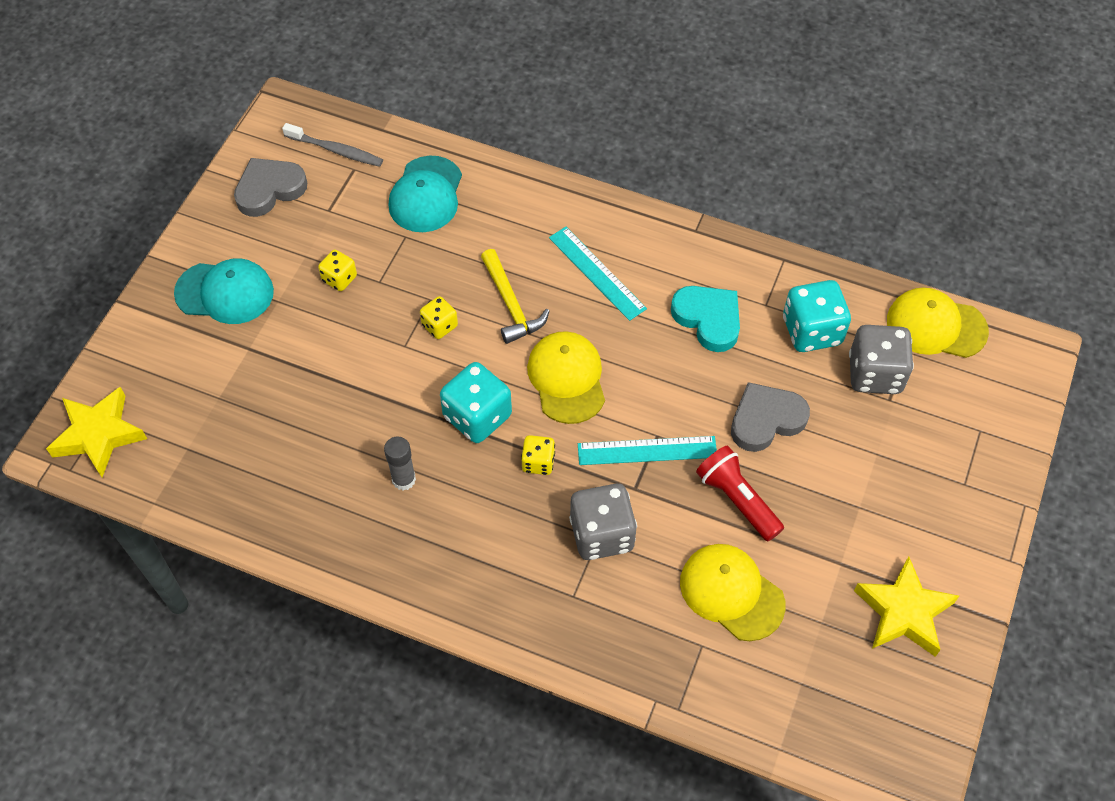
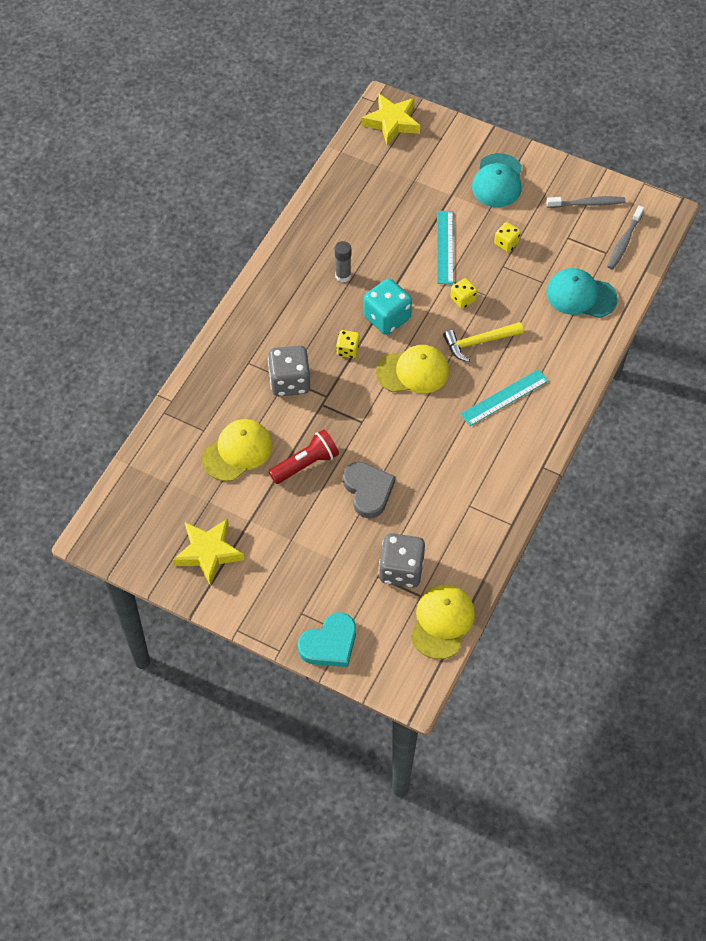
camera: 95 degrees right, 0 degrees up
grey heart [234,158,307,217] -> grey toothbrush [546,196,626,208]
turquoise ruler [578,436,717,465] -> turquoise ruler moved to [437,211,453,284]
turquoise heart [671,286,740,352] -> turquoise heart moved to [298,613,356,667]
turquoise dice [783,280,851,352] -> none

